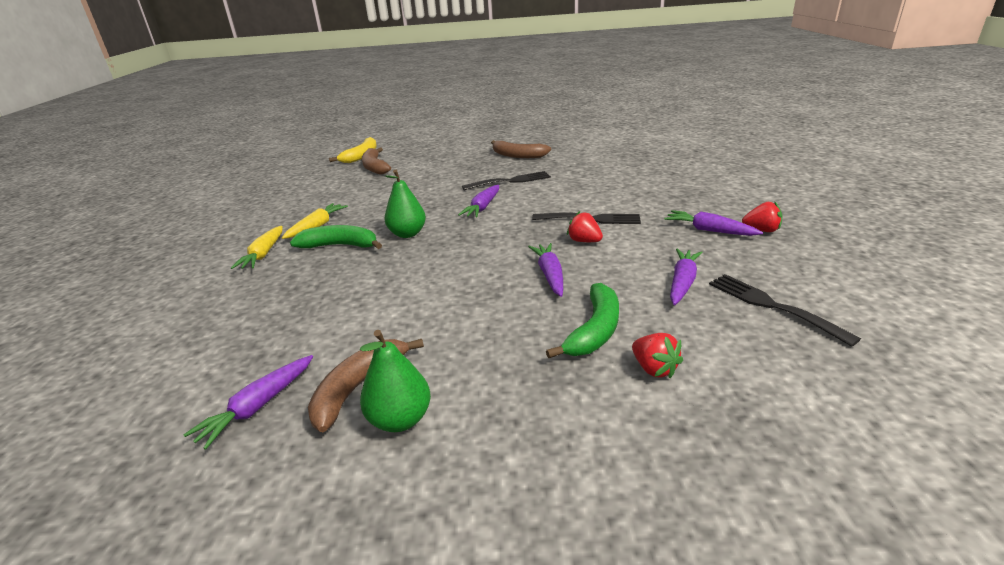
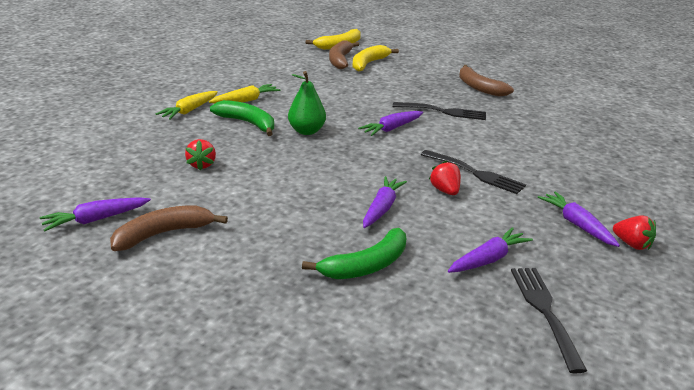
camera: 25 degrees right, 0 degrees up
green pear [360,330,431,432] -> none
red strawberry [632,333,683,378] -> red strawberry moved to [185,139,216,171]
none -> yellow banana [353,45,399,72]

